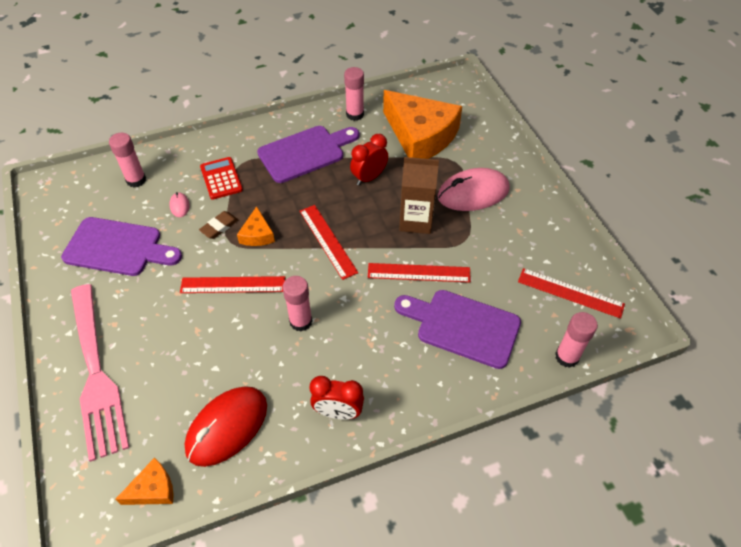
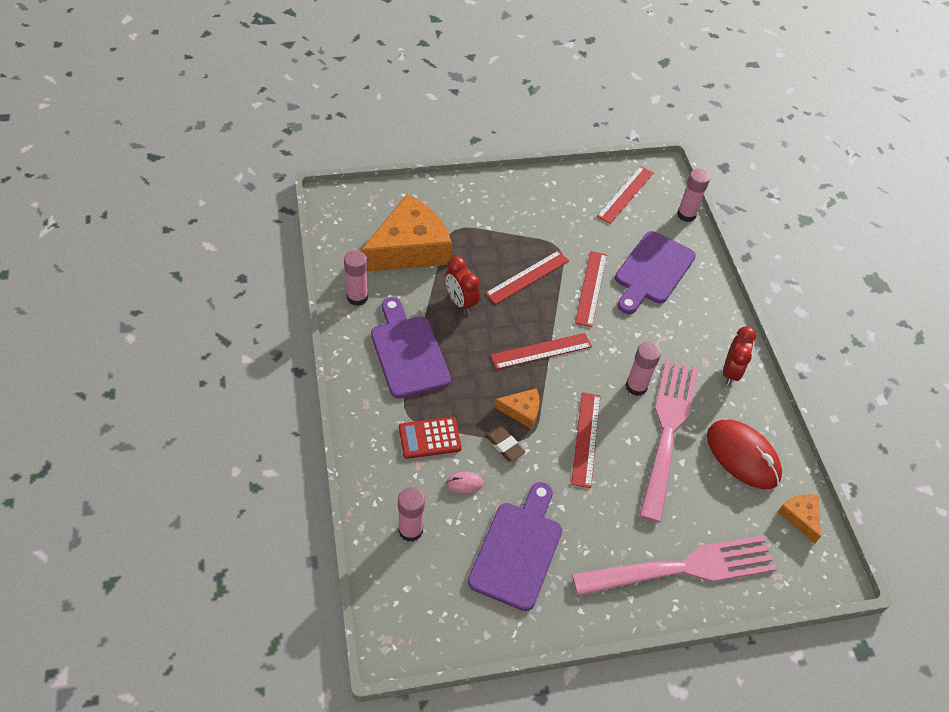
camera: 85 degrees left, 0 degrees up
brown carton [399,157,439,234] -> red ruler [485,251,569,304]
pink mouse [437,168,510,211] -> none
none -> pink fork [639,360,698,523]

